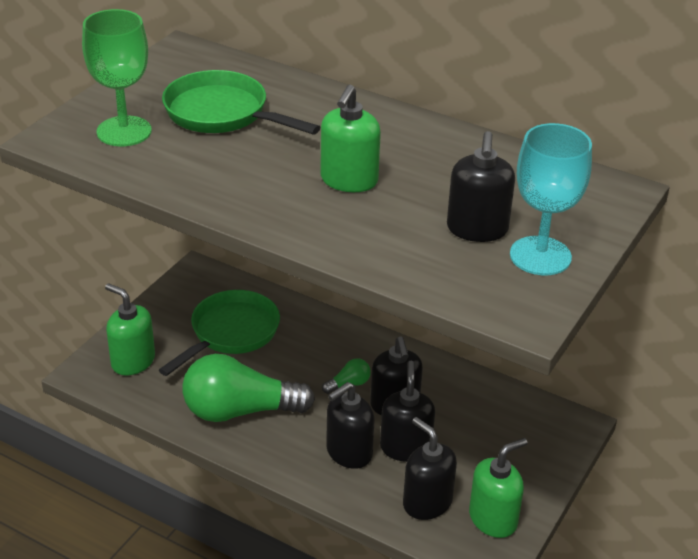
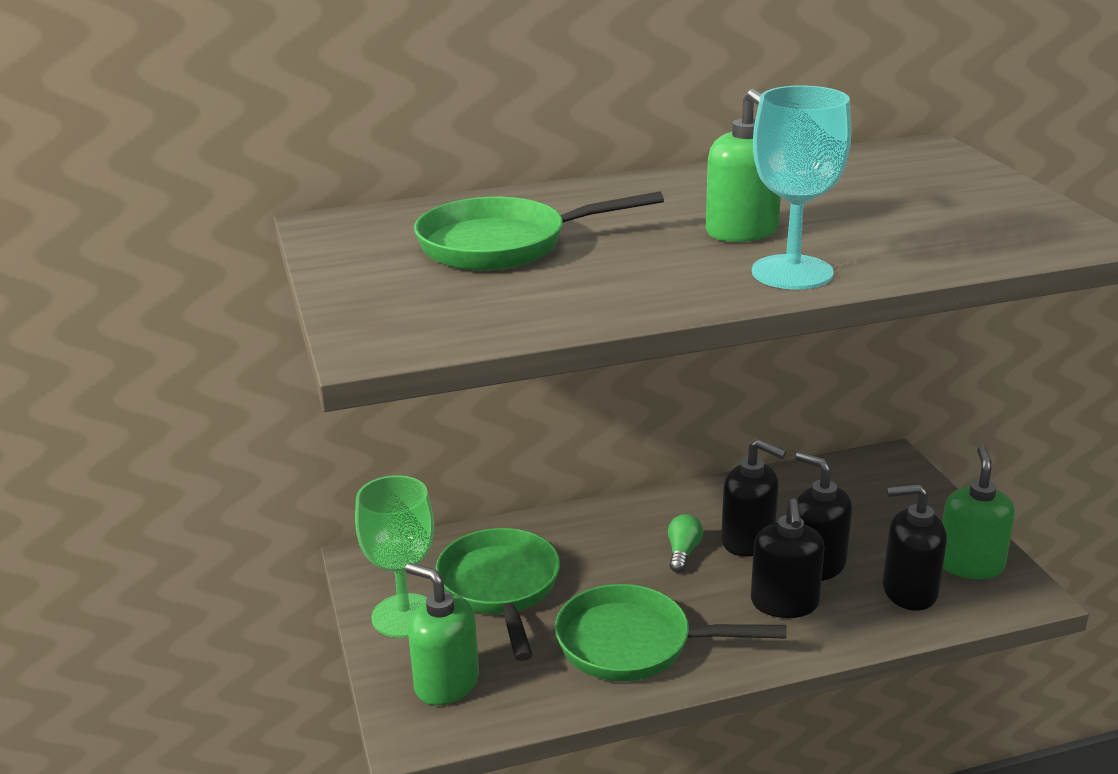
camera: 45 degrees left, 10 degrees down
green goblet [82,9,152,146] -> green goblet moved to [355,475,434,638]
green soap dispenser [105,283,155,375] -> green soap dispenser turned 45 degrees clockwise [405,563,479,705]
green light bulb [182,354,315,422] -> green pan [555,584,787,681]
black soap dispenser [447,131,515,242] -> none
turquoise goblet [510,123,592,275] -> turquoise goblet moved to [752,86,852,289]

